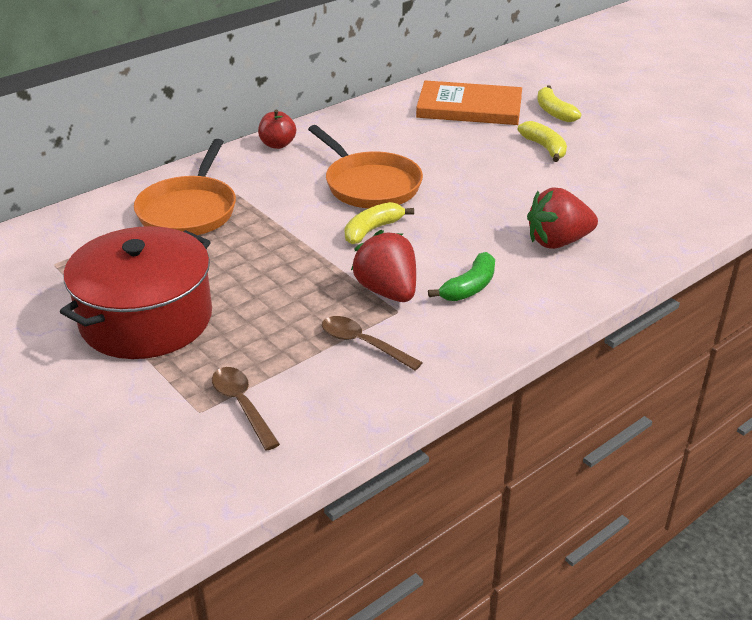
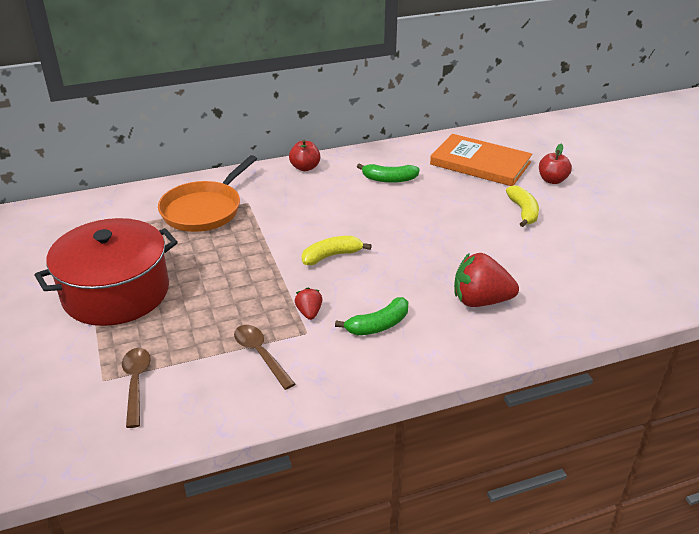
camera: 20 degrees right, 0 degrees up
orange pan [308,125,423,208] -> none
red strawberry [351,230,416,302] -> red strawberry [295,287,323,320], size x0.50
yellow banana [537,85,581,122] -> red apple [539,144,572,184]
none -> green banana [357,163,420,183]

